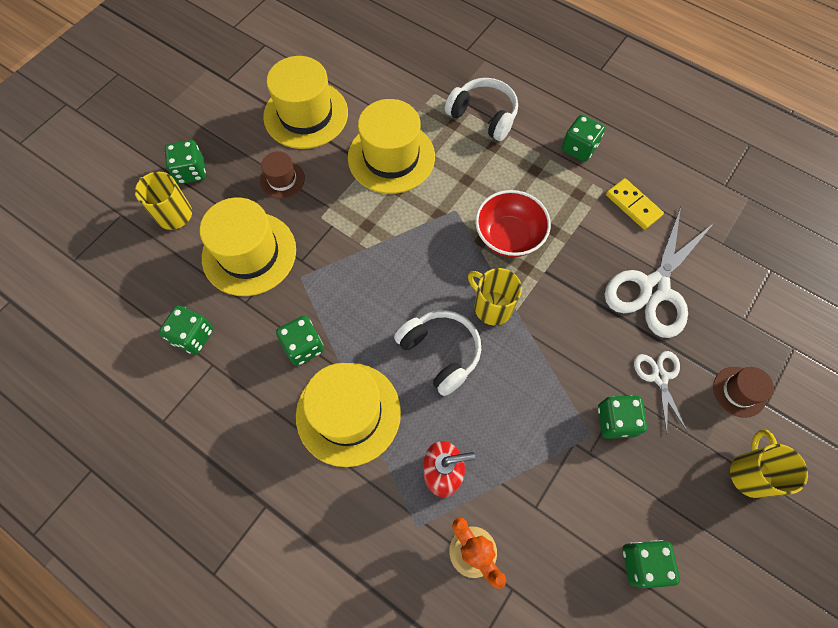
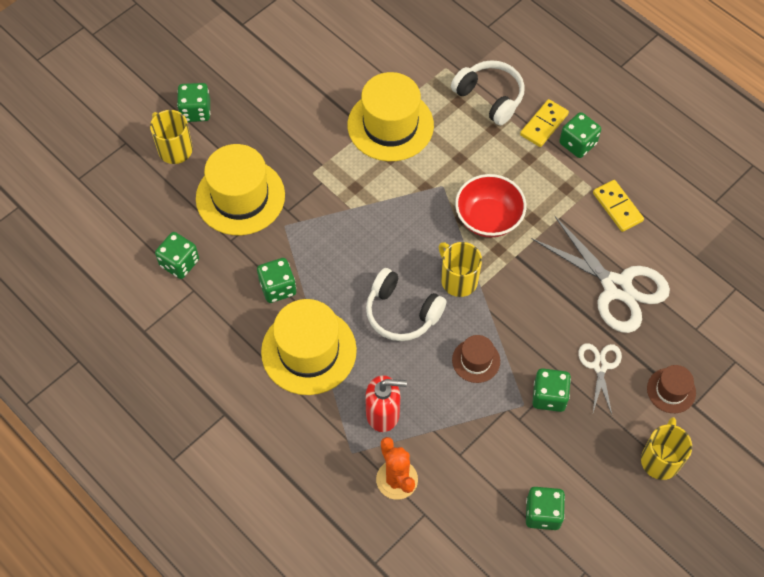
camera: 10 degrees right, 5 degrees down
brown hat [260,151,305,199] -> brown hat moved to [452,335,500,383]
yellow hat [263,56,348,149] -> none
white headphones [394,310,481,396] -> white headphones turned 150 degrees clockwise [366,268,446,341]
white scissors [604,207,715,338] -> white scissors turned 90 degrees counterclockwise [532,216,670,333]
none -> yellow domino [520,99,569,147]

